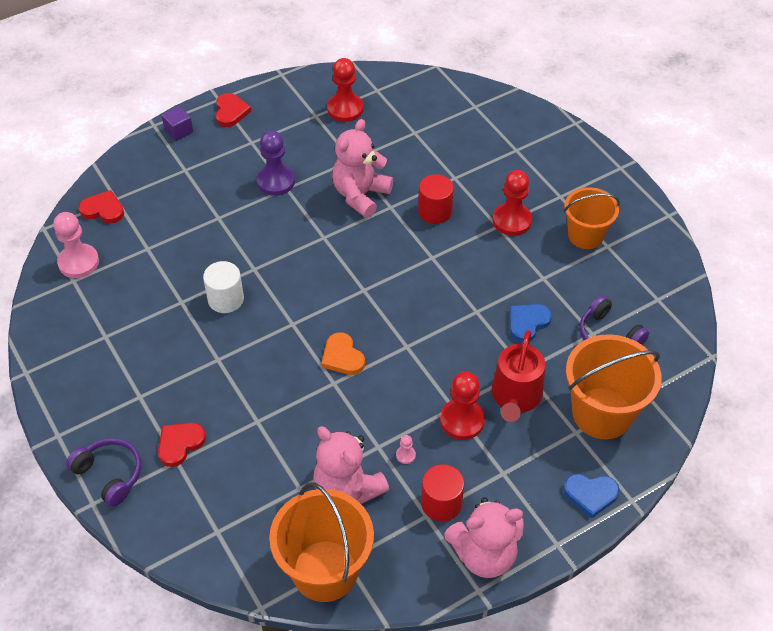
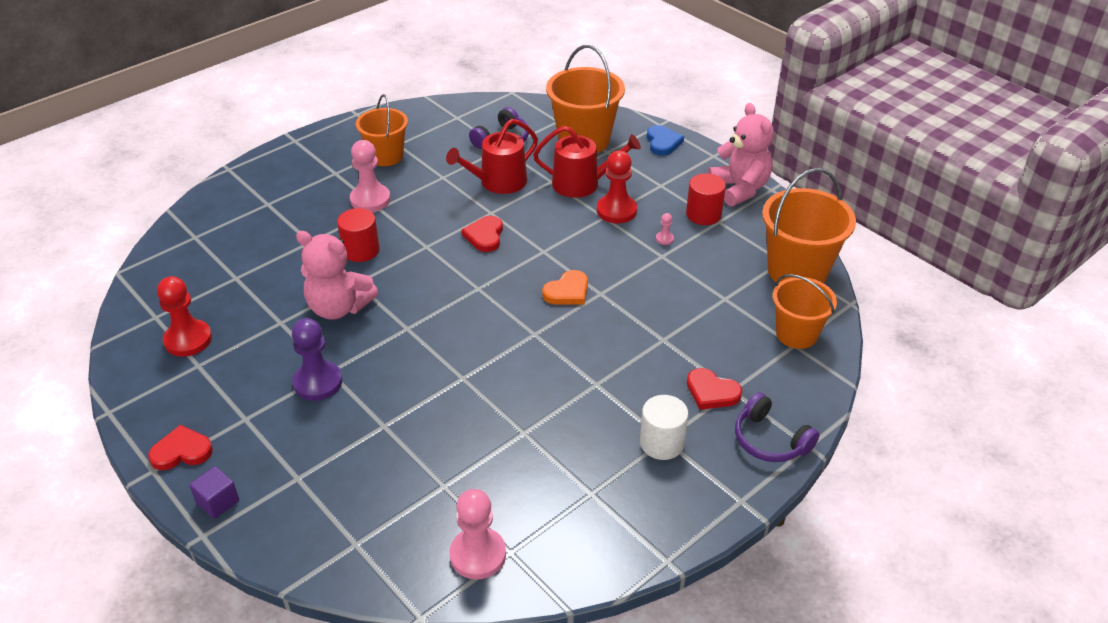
camera: 100 degrees left, 10 degrees down
purple headphones [66,438,141,507] -> purple headphones turned 75 degrees counterclockwise [735,392,820,462]
red heart [79,190,124,223] -> red heart moved to [462,216,503,252]
white cylinder [203,261,244,313] -> white cylinder moved to [640,395,688,460]
pink teddy bear [313,426,389,504] -> none
red pawn [493,170,532,236] -> pink pawn [350,140,391,212]
blue heart [510,304,552,342] -> red watering can [446,119,538,194]
none -> orange bucket [773,274,837,349]

